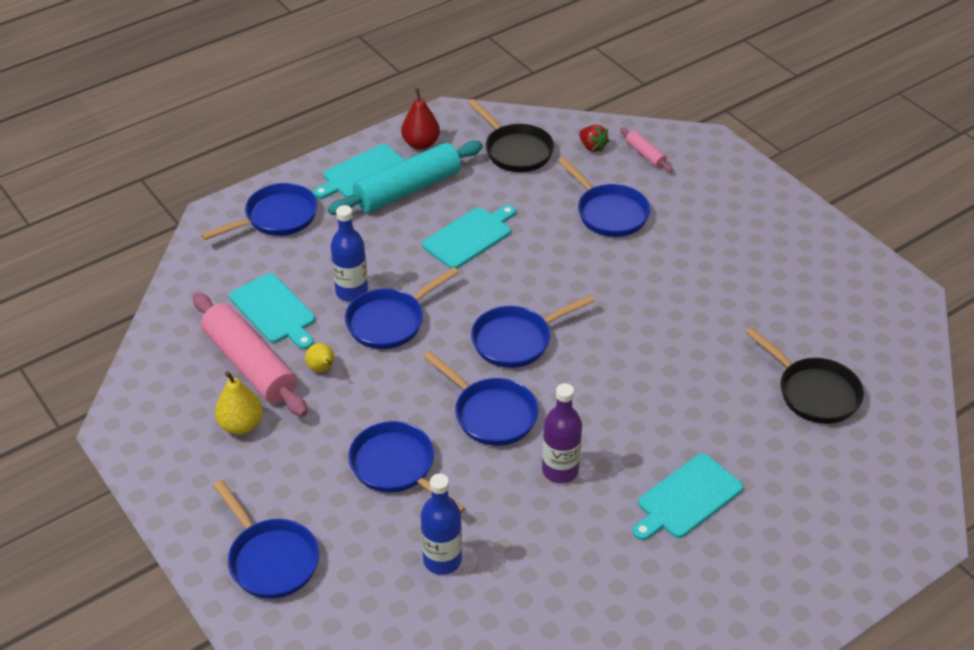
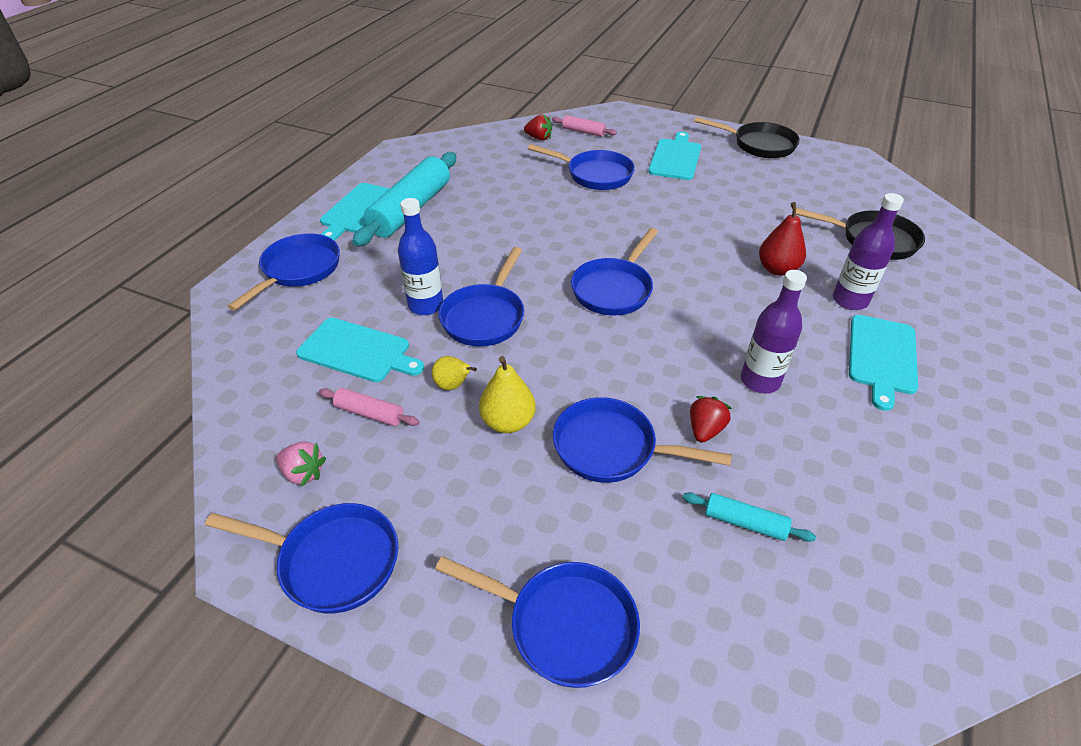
camera: 30 degrees left, 0 degrees up
pink rolling pin [193,293,308,417] -> pink rolling pin [319,388,419,426], size x0.46
yellow pear [215,371,263,434] -> yellow pear moved to [479,356,536,433]
red pear [401,88,440,150] -> red pear moved to [759,202,806,276]
blue bottle [421,474,462,575] -> turquoise rolling pin [683,492,816,542]
turquoise cutting board [422,205,516,269] -> turquoise cutting board moved to [648,132,701,180]
blue pan [424,351,539,446] -> blue pan moved to [205,503,398,614]
black pan [468,99,554,172] -> black pan moved to [694,117,800,158]
none -> pink strawberry [276,442,326,487]
none -> red strawberry [690,396,732,443]
none -> purple bottle [833,193,904,310]

